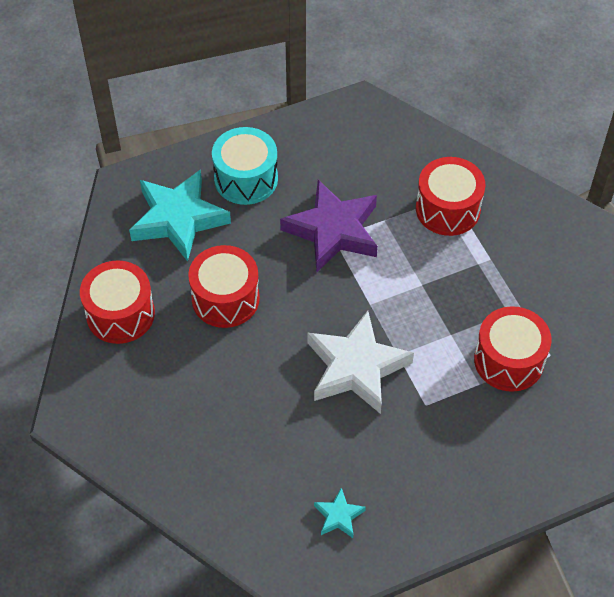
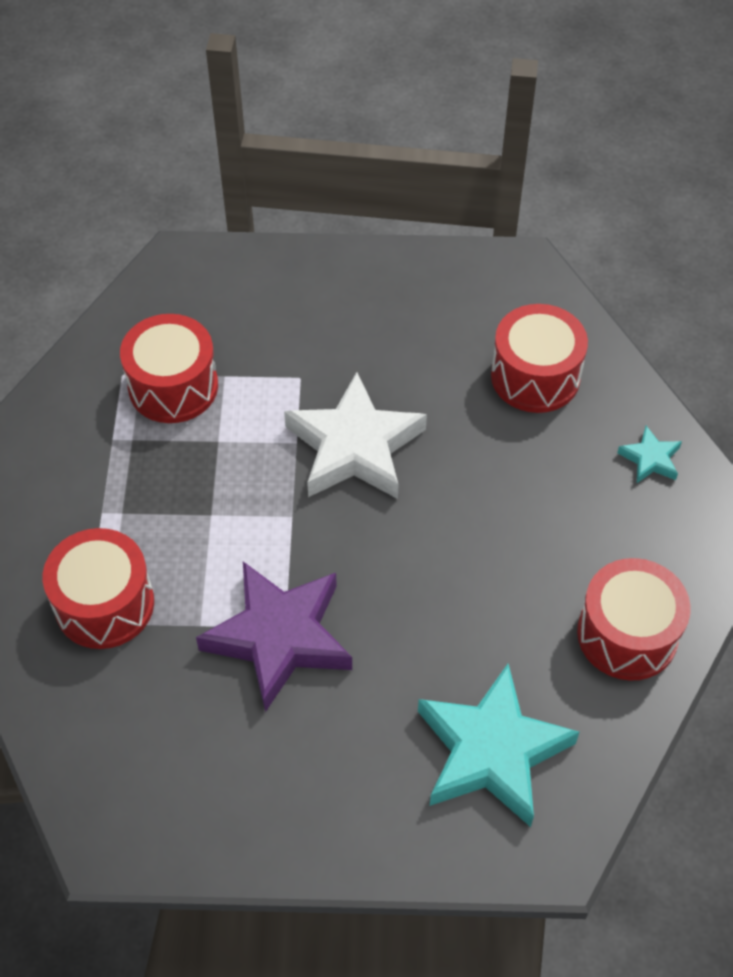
camera: 155 degrees left, 0 degrees up
red drum [188,245,260,328] -> red drum moved to [491,304,588,413]
turquoise drum [212,127,278,205] -> none
turquoise star [314,488,366,538] -> turquoise star moved to [617,426,682,483]

